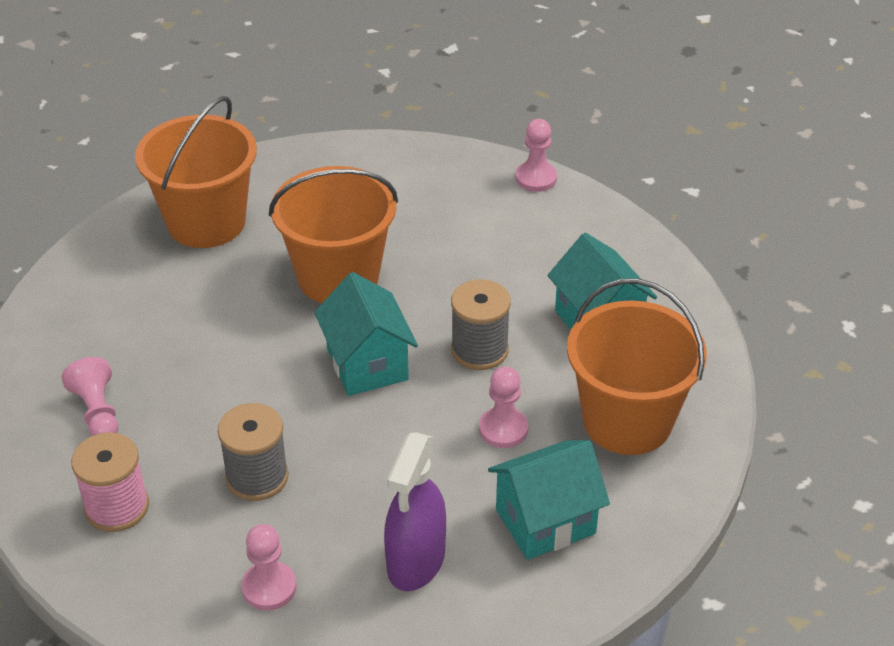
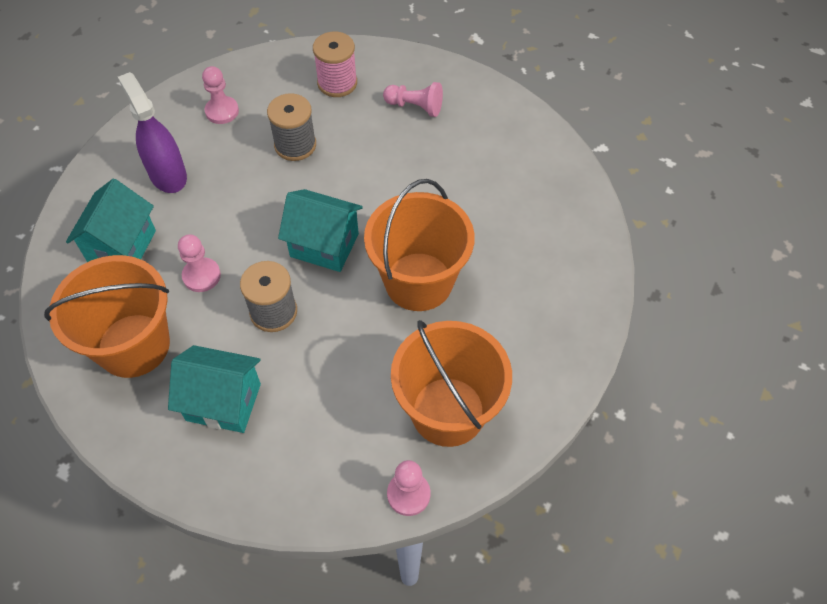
camera: 130 degrees right, 15 degrees up
orange bucket [135,96,257,248] -> orange bucket moved to [391,320,512,447]

